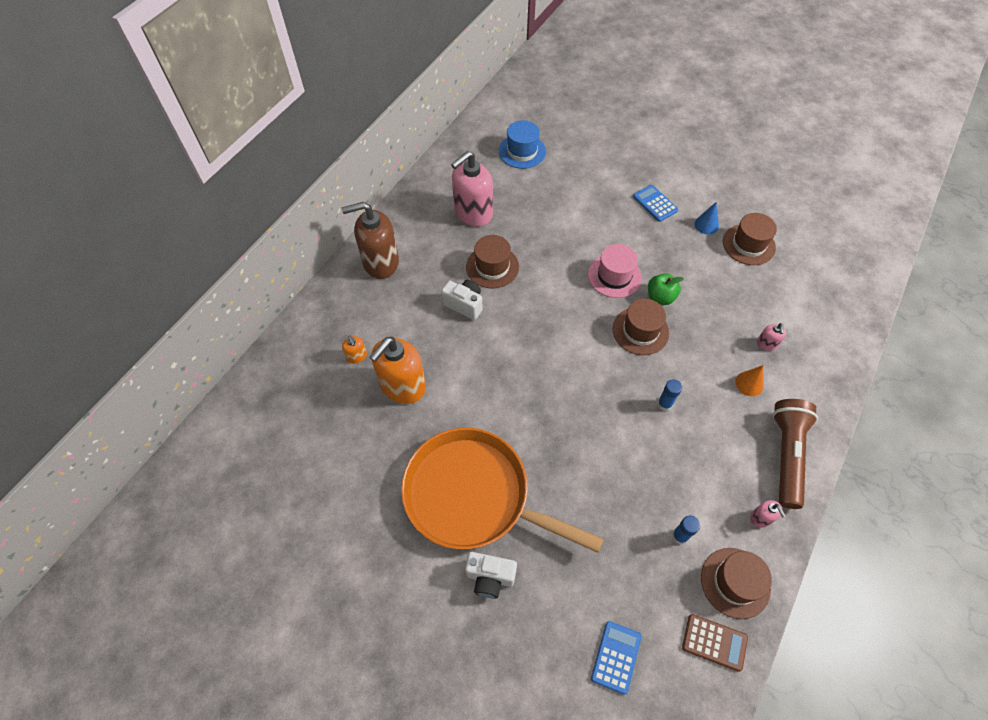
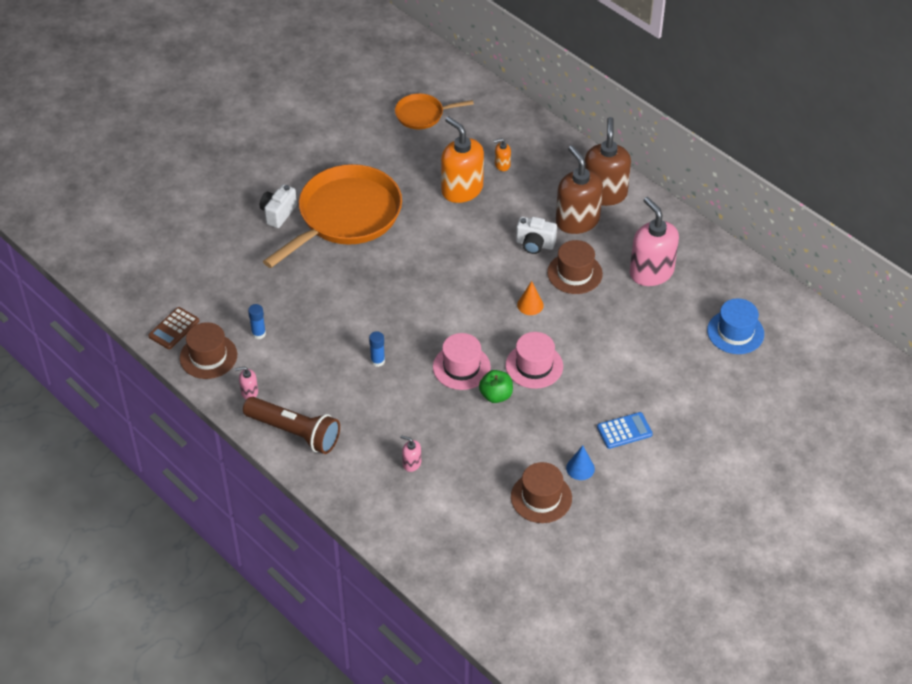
camera: 105 degrees right, 10 degrees down
white camera [441,280,483,320] -> white camera turned 60 degrees clockwise [516,217,557,254]
blue calculator [591,621,642,695] -> none
brown hat [613,299,669,355] -> pink hat [433,333,491,390]
orange cone [735,365,764,396] -> orange cone moved to [517,281,544,315]
none -> orange pan [395,93,474,129]
none -> brown soap dispenser [556,145,603,234]

